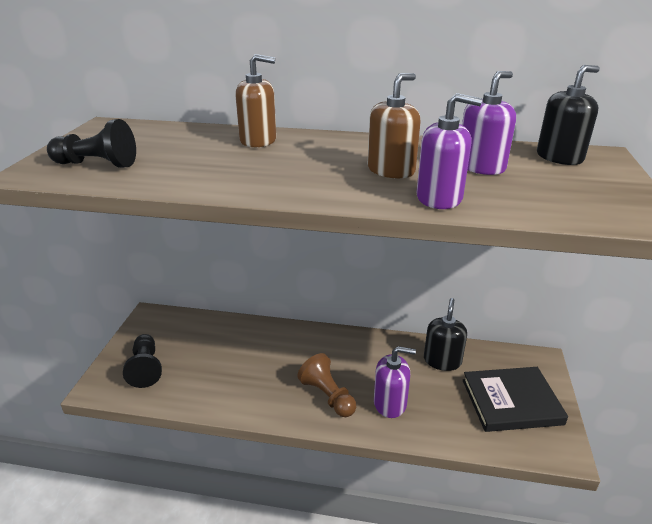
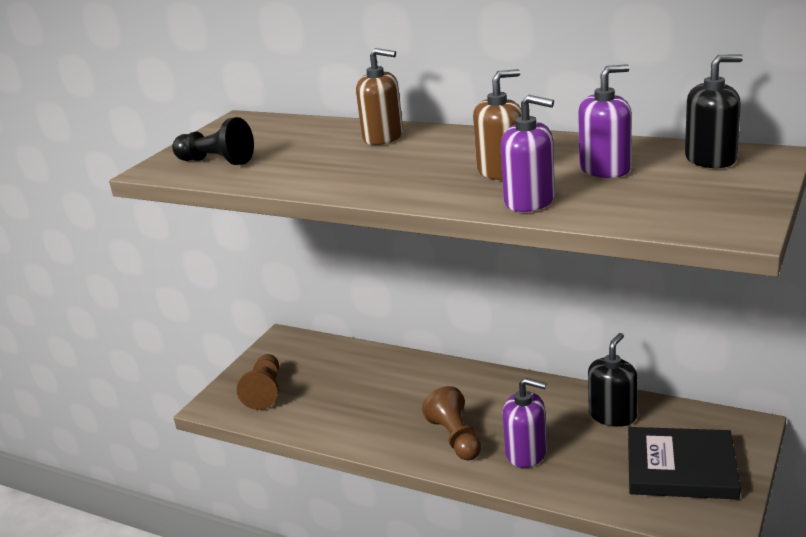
camera: 20 degrees right, 5 degrees down
black pawn [123,334,162,388] -> brown pawn [237,354,279,410]

